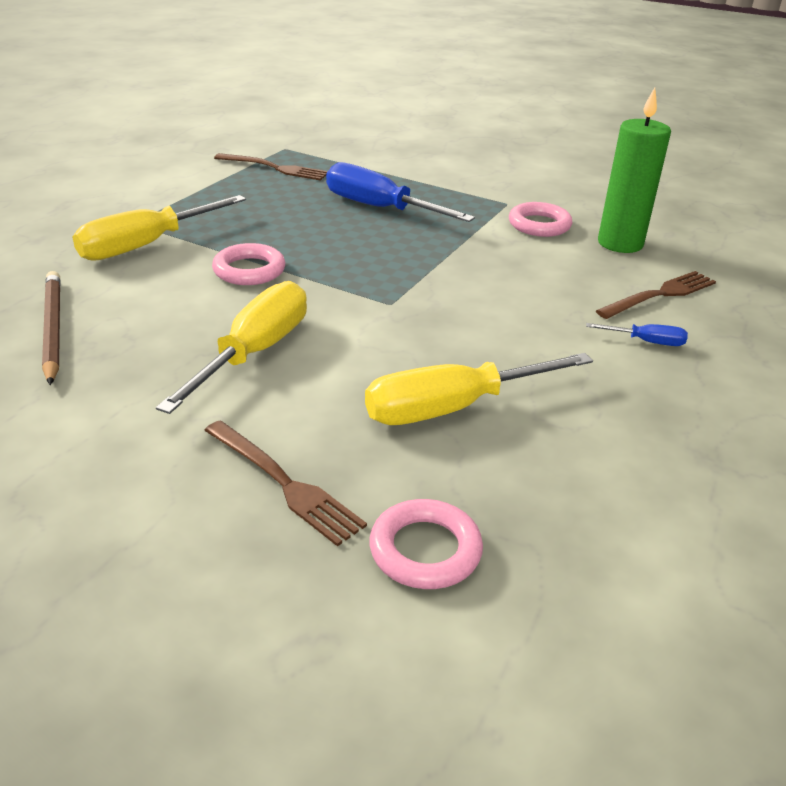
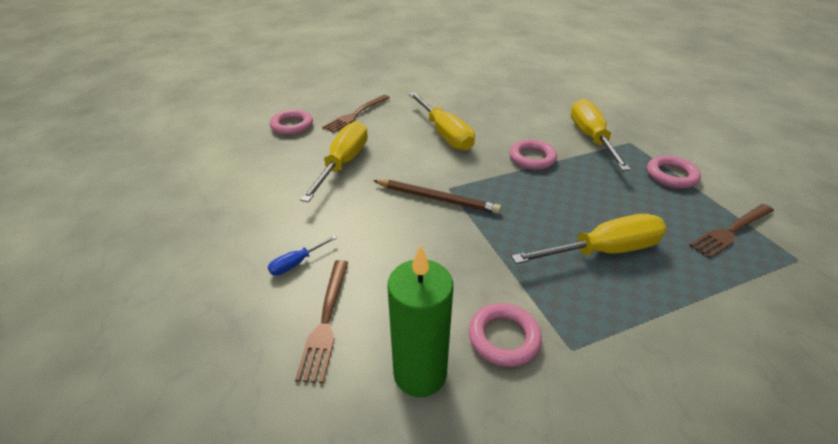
camera: 130 degrees right, 5 degrees up
brown pencil [42,271,61,385] -> brown pencil moved to [373,180,501,214]
brown fork [204,420,367,546] -> brown fork turned 45 degrees counterclockwise [322,95,390,133]
blue screwdriver [326,162,475,222] -> yellow screwdriver [511,214,667,264]
none -> pink ring [647,156,701,189]

